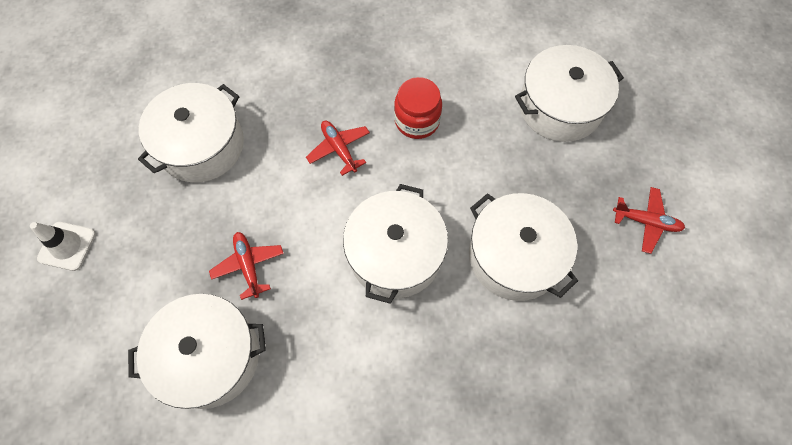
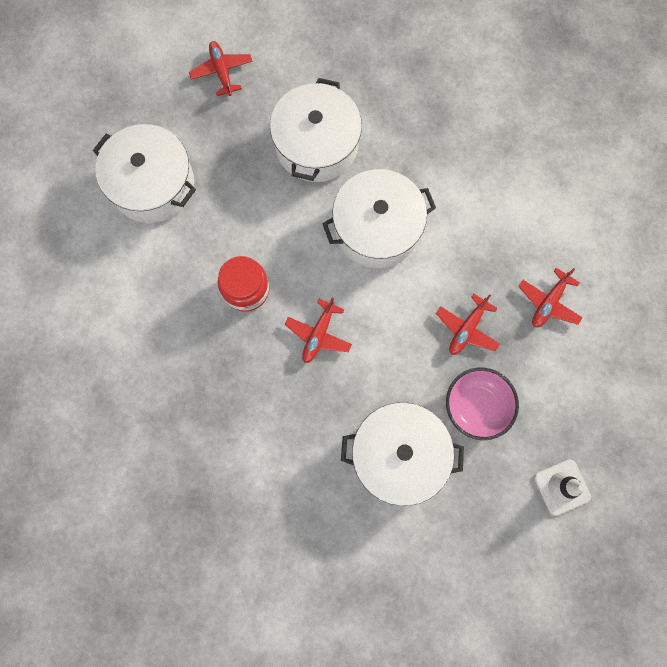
camera: 125 degrees left, 10 degrees up
white pot [128,294,266,409] -> red plane [518,268,583,327]
none -> pink bowl [446,368,519,440]

